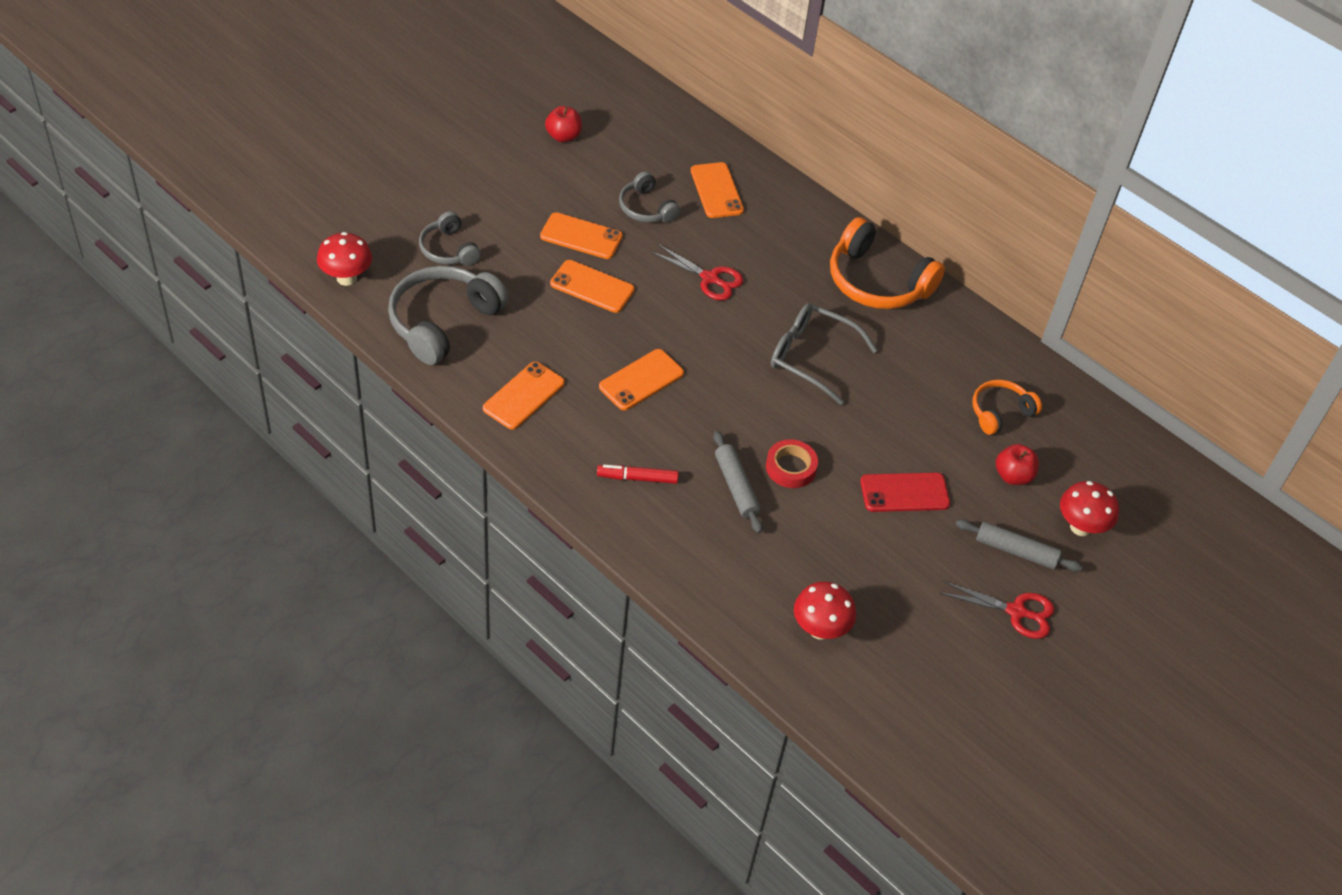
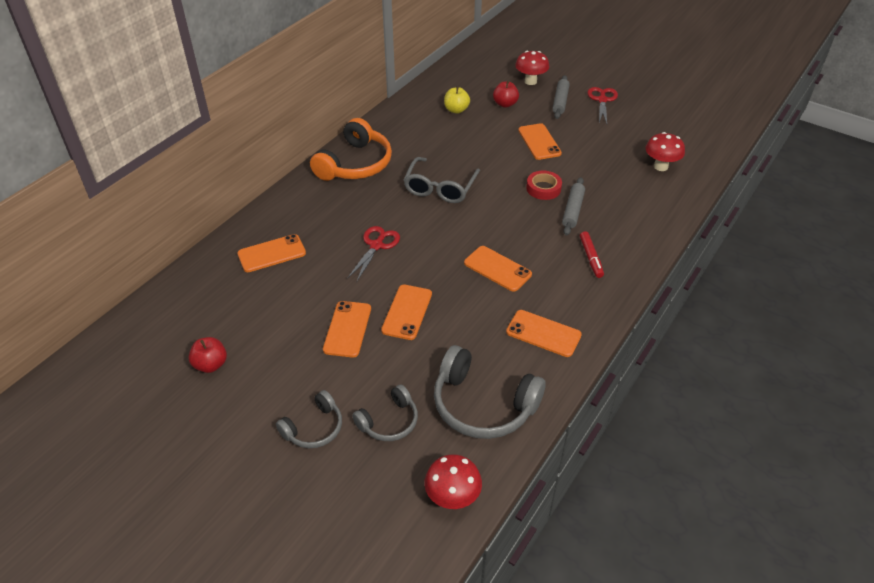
camera: 95 degrees left, 5 degrees down
grey headphones [619,171,681,223] -> grey headphones moved to [276,390,342,448]
grey rolling pin [713,431,763,533] -> grey rolling pin turned 45 degrees counterclockwise [562,177,585,236]
red phone [860,472,950,512] -> orange phone [518,123,562,160]
orange headphones [973,380,1042,435] -> yellow apple [444,87,470,114]

